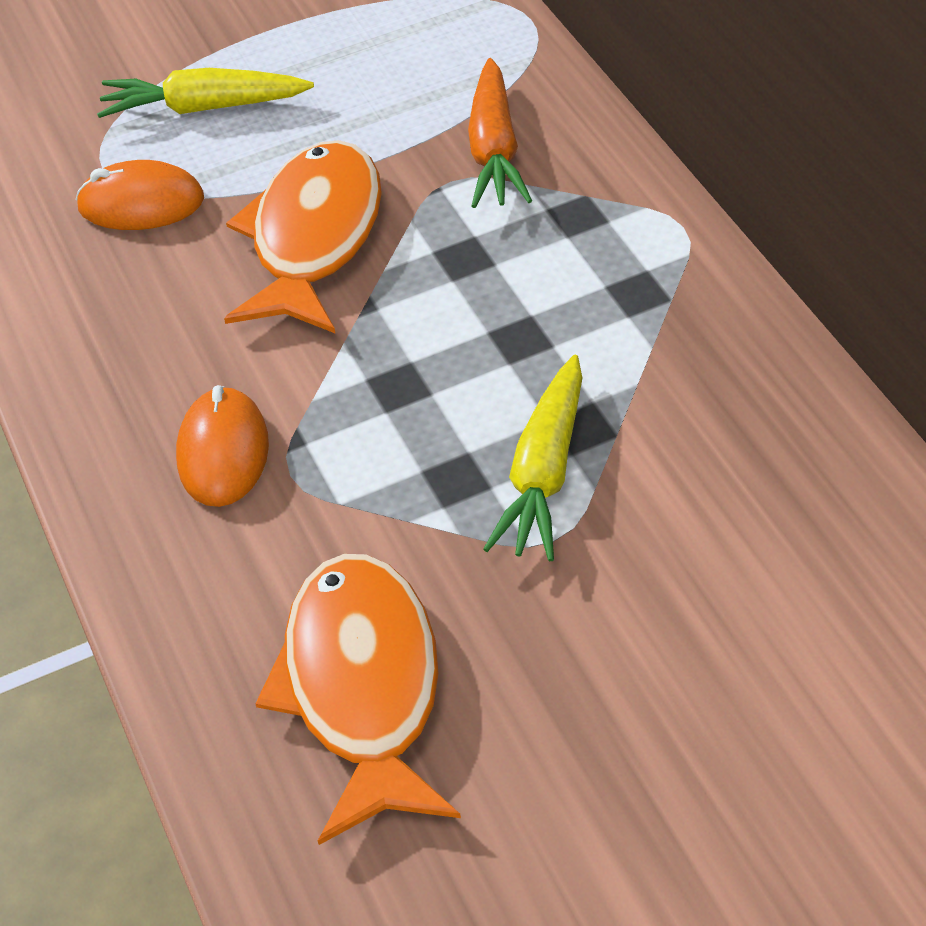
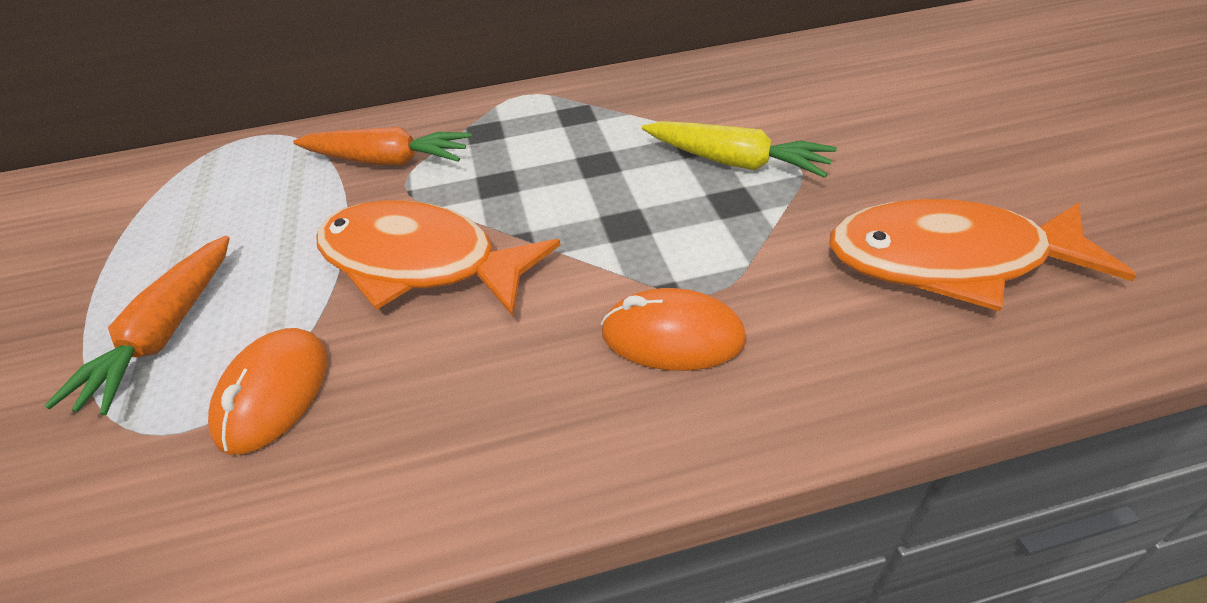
camera: 80 degrees left, 5 degrees down
yellow carrot [97,68,314,118] -> orange carrot [44,236,230,416]

